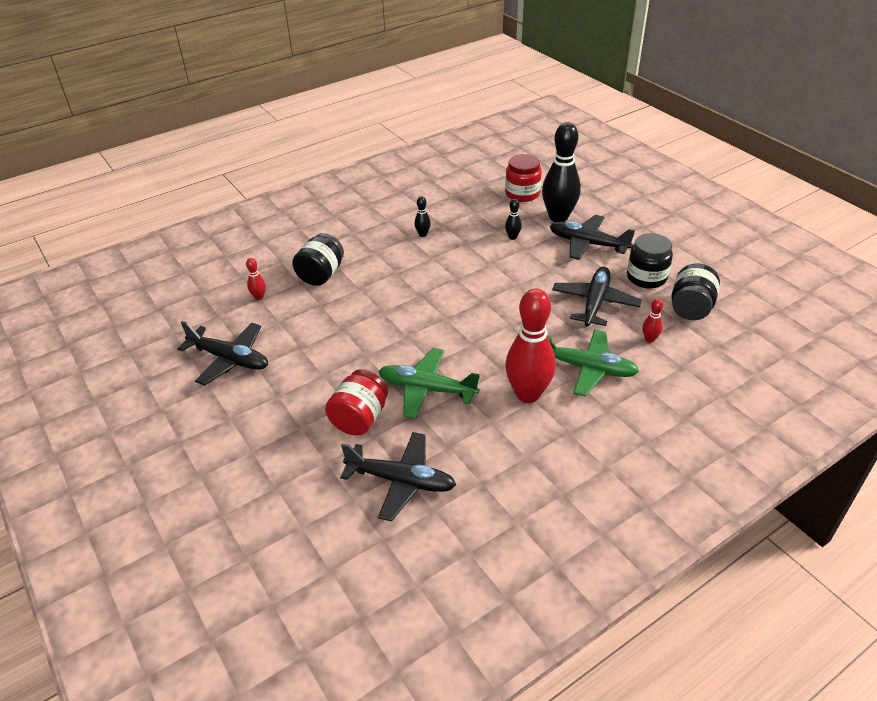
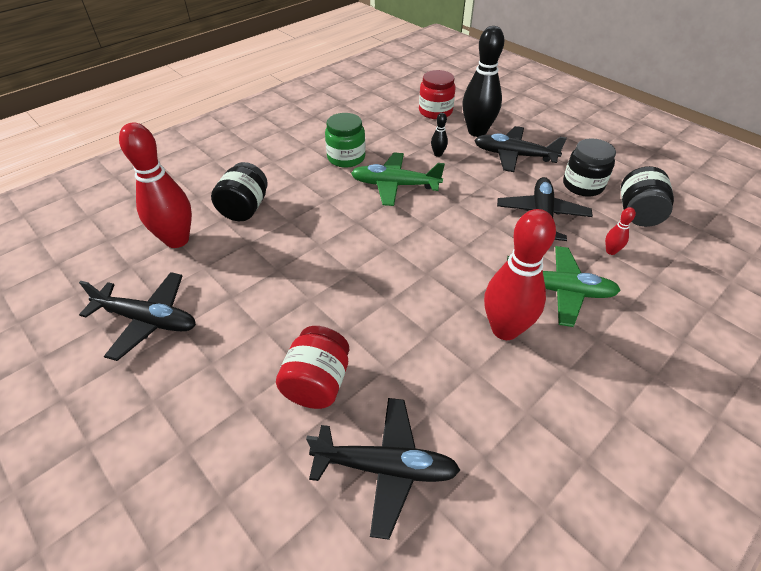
camera: 10 degrees left, 5 degrees up
red bowling pin [246,258,266,300] -> red bowling pin [119,122,192,248], size x2.37
green plane [378,348,480,419] -> green plane moved to [351,152,445,206]
black bowling pin [414,196,431,237] -> green jar [325,113,366,168]

